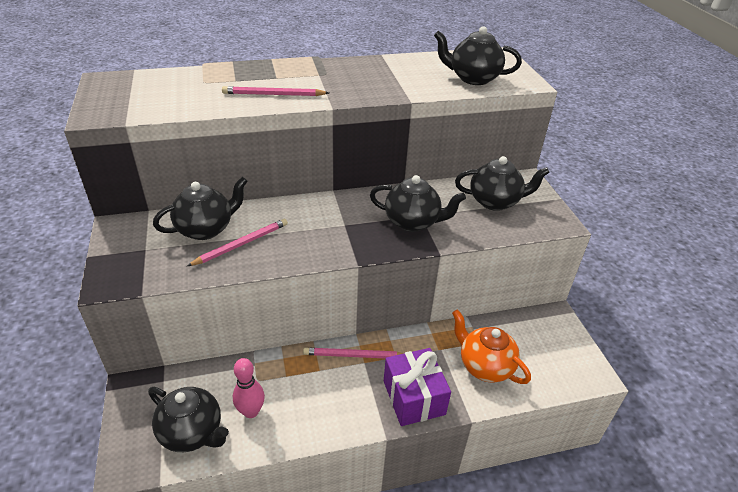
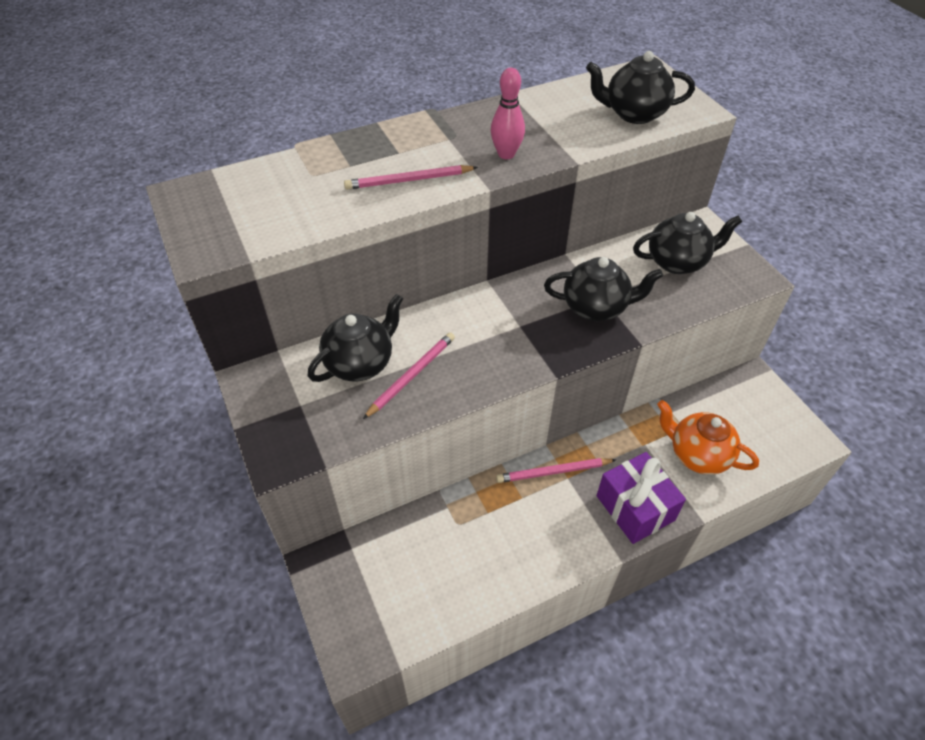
camera: 10 degrees left, 10 degrees up
black teapot [148,387,229,452] -> none
pink bowling pin [233,358,265,418] -> pink bowling pin moved to [491,68,525,159]

